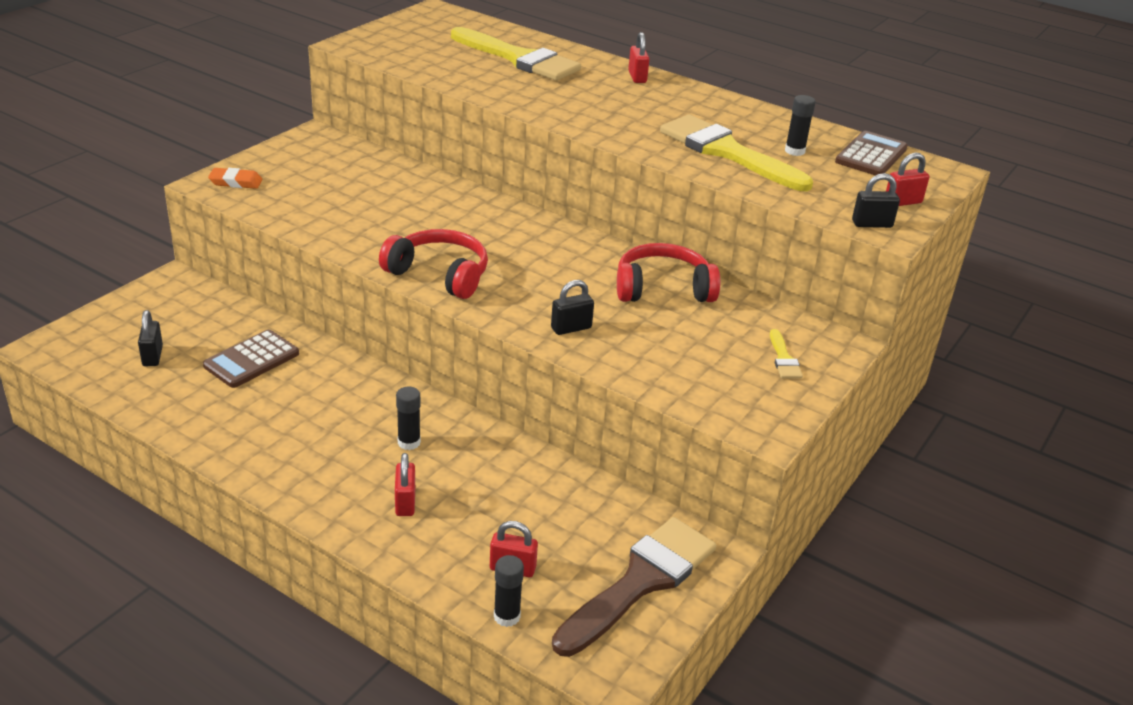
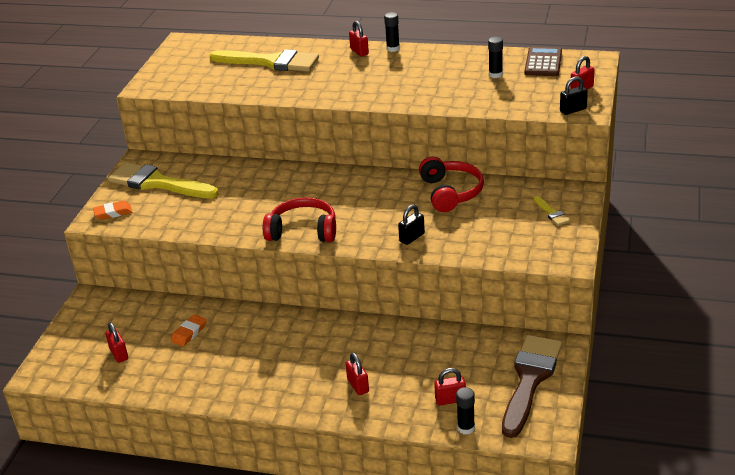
camera: 15 degrees left, 0 degrees up
black padlock [138,310,163,366] -> red padlock [105,322,128,363]
brown calculator [203,330,299,388] -> orange eraser [171,314,207,347]
black glue stick [396,386,421,450] -> black glue stick moved to [384,12,400,52]
red headphones [617,243,720,302] -> red headphones turned 105 degrees clockwise [419,157,484,212]
yellow brush [660,115,813,191] -> yellow brush moved to [108,162,218,199]

